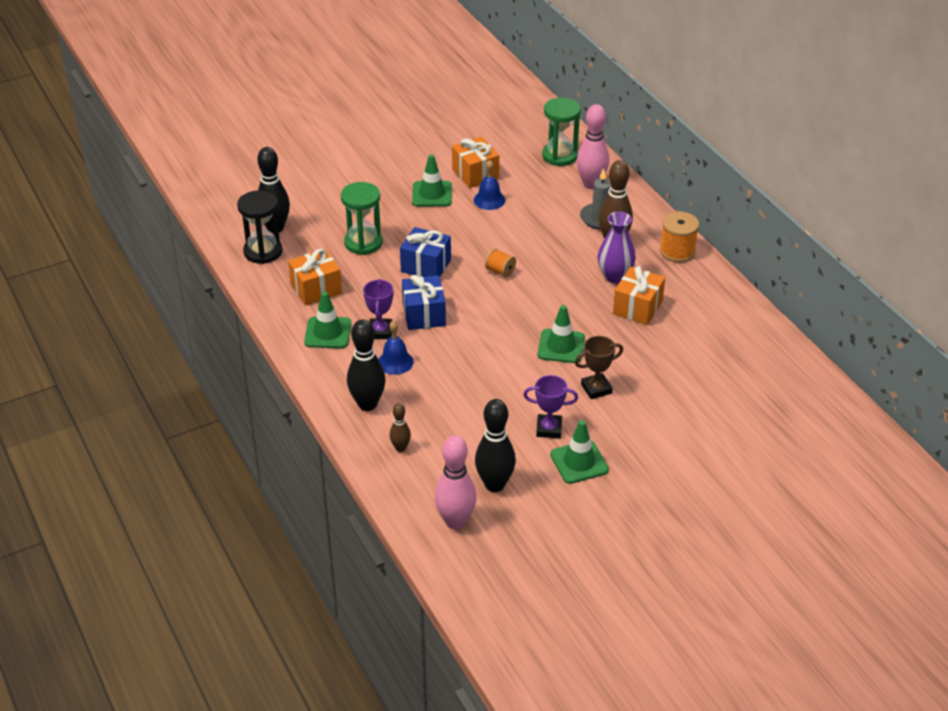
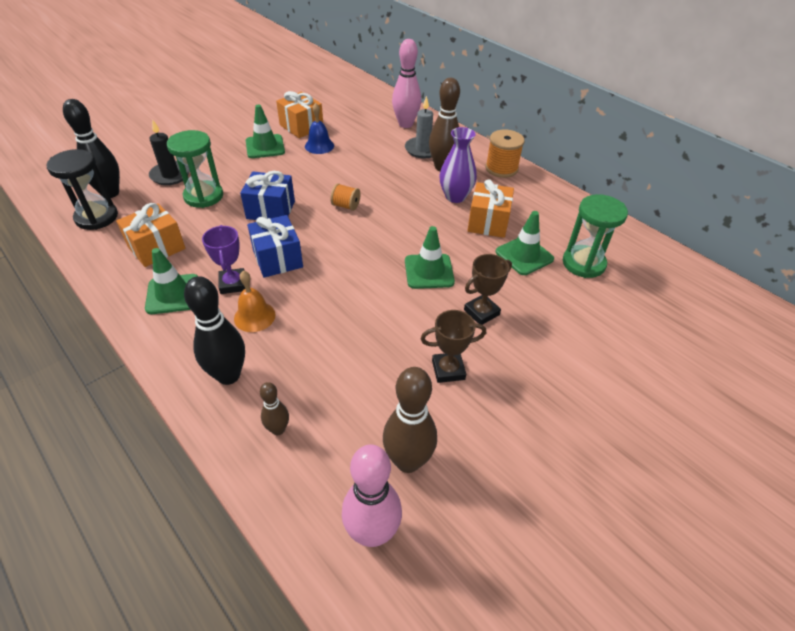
camera: 15 degrees left, 5 degrees up
blue bell [378,320,414,375] -> orange bell [234,271,275,332]
black bowling pin [475,399,516,492] -> brown bowling pin [383,367,437,473]
purple trophy [523,375,578,438] -> brown trophy [421,310,486,383]
green hourglass [542,98,581,166] -> green hourglass moved to [563,194,628,278]
green traffic cone [550,420,609,484] -> green traffic cone moved to [495,211,554,275]
none -> black candle [149,119,190,185]

